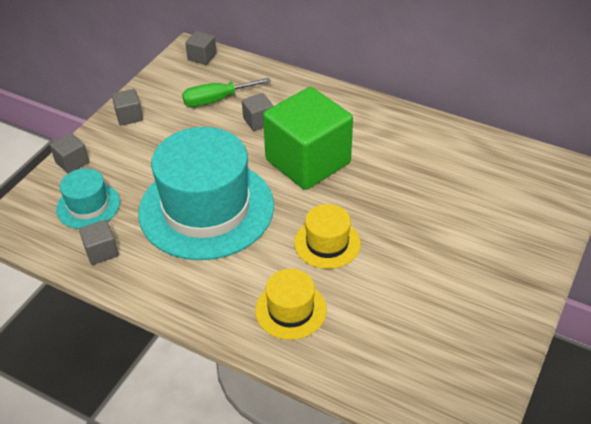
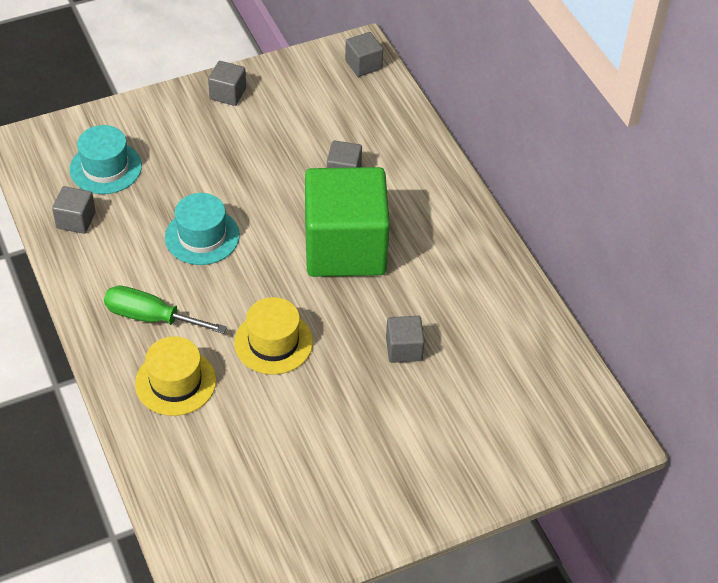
camera: 35 degrees right, 5 degrees up
grey cube [50,133,89,173] -> grey cube moved to [386,316,425,363]
turquoise hat [138,127,274,260] -> turquoise hat [165,193,240,265], size x0.47
green screwdriver [182,78,271,107] -> green screwdriver moved to [104,286,227,334]

